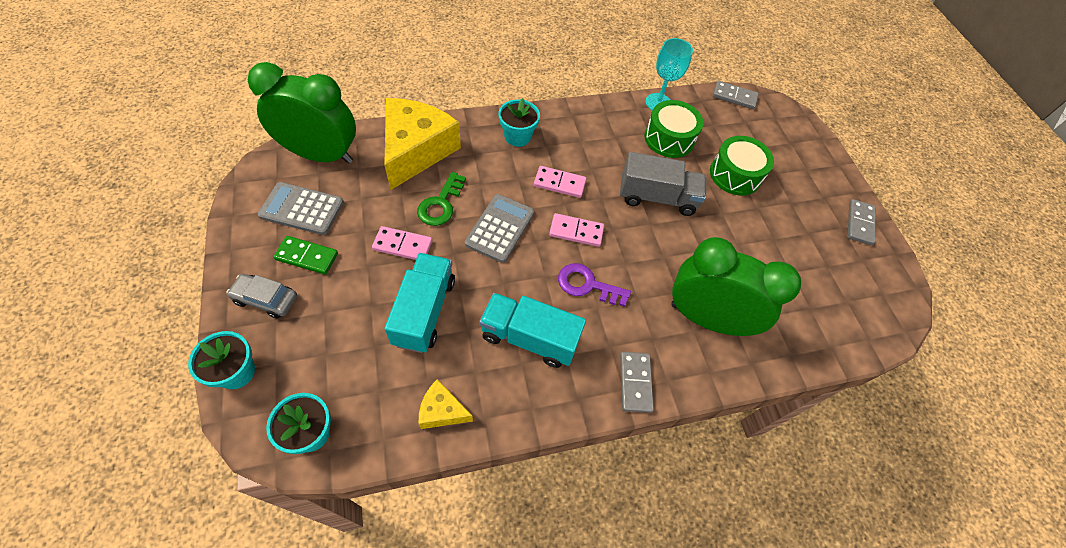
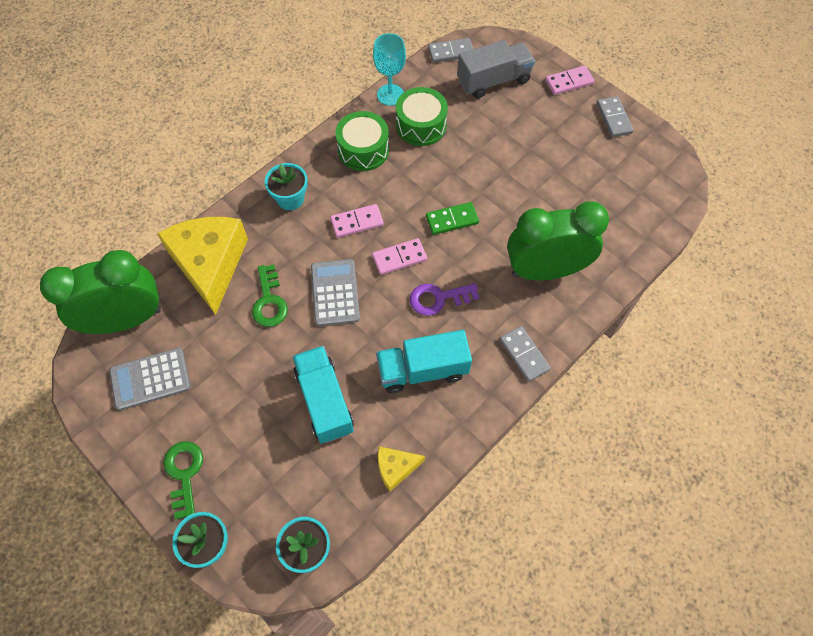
camera: 25 degrees left, 5 degrees up
grey car [227,274,297,319] -> green key [164,441,203,519]
green domino [273,236,338,275] -> green domino moved to [426,202,479,235]
pink domino [372,226,432,260] -> pink domino moved to [545,66,594,95]
grey truck [620,152,706,216] -> grey truck moved to [457,40,535,99]
green drum [710,136,774,196] -> green drum moved to [336,111,389,171]

